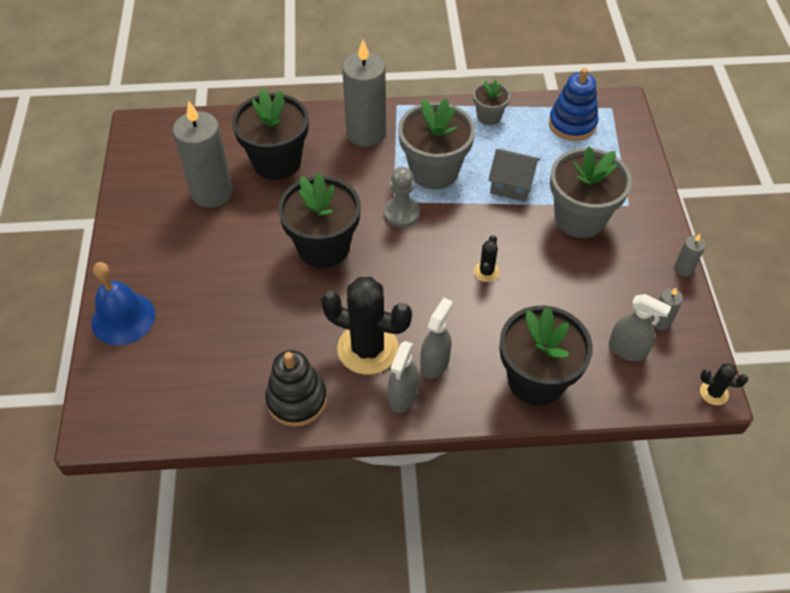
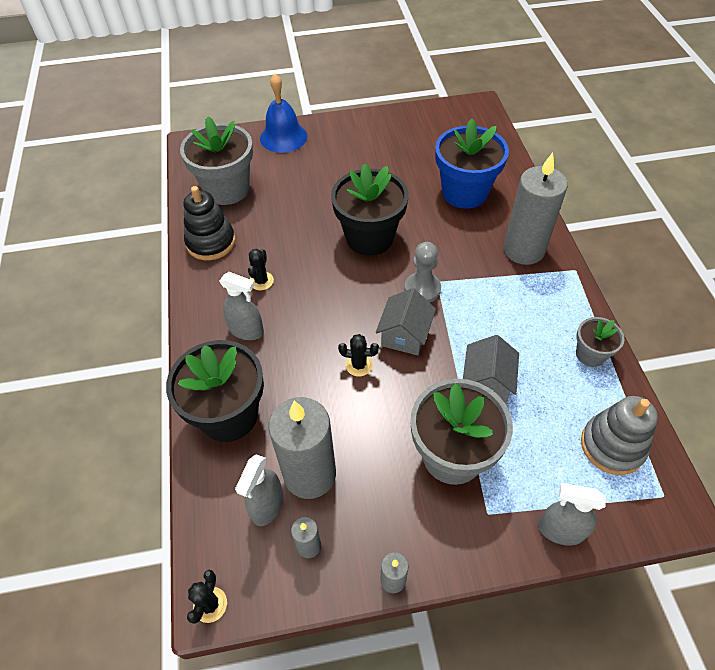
camera: 85 degrees right, 0 degrees up
grey candle [173,101,233,208] -> grey candle moved to [269,397,336,499]
black flower pot [232,88,309,180] -> blue flower pot [435,118,509,209]
black cactus [321,277,412,375] -> black cactus [248,249,274,290], size x0.45
grey spray bottle [388,341,418,413] -> grey spray bottle moved to [538,483,606,546]
grey flower pot [398,98,475,189] -> grey flower pot moved to [180,117,253,205]
blue stacking toy [549,68,599,141] -> grey stacking toy [581,396,658,475]
none -> grey house [376,288,436,356]

